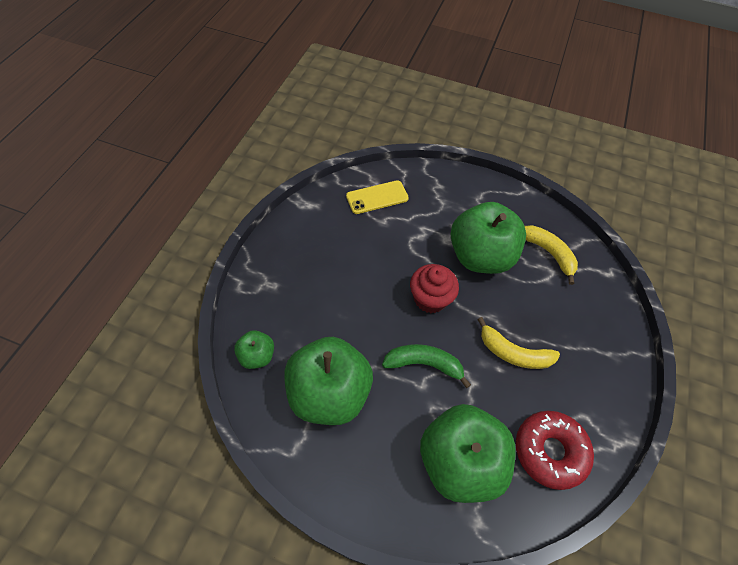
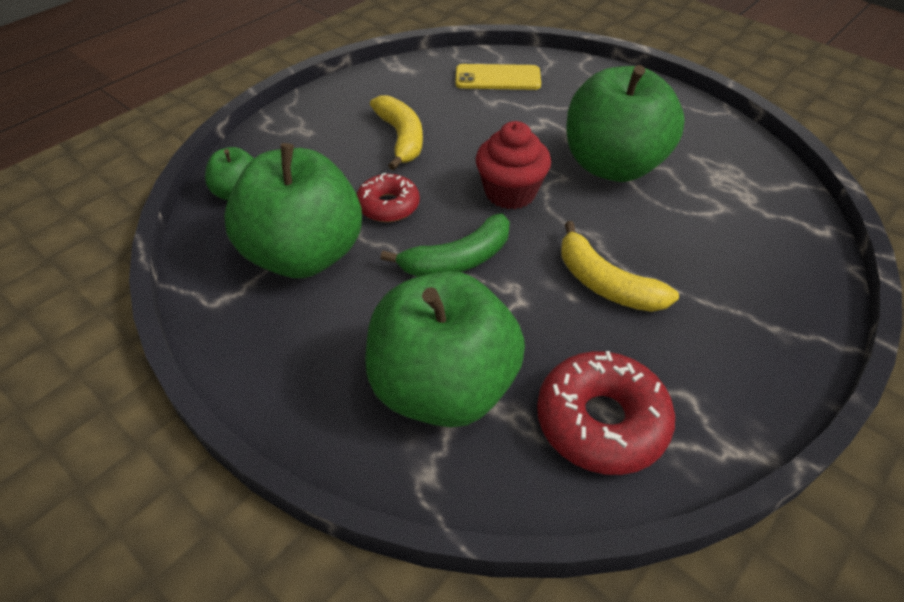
camera: 25 degrees right, 10 degrees down
green banana [382,344,471,388] -> green banana turned 120 degrees clockwise [380,213,510,277]
yellow banana [525,225,578,285] -> yellow banana moved to [370,95,423,170]
none -> red donut [357,173,420,222]

